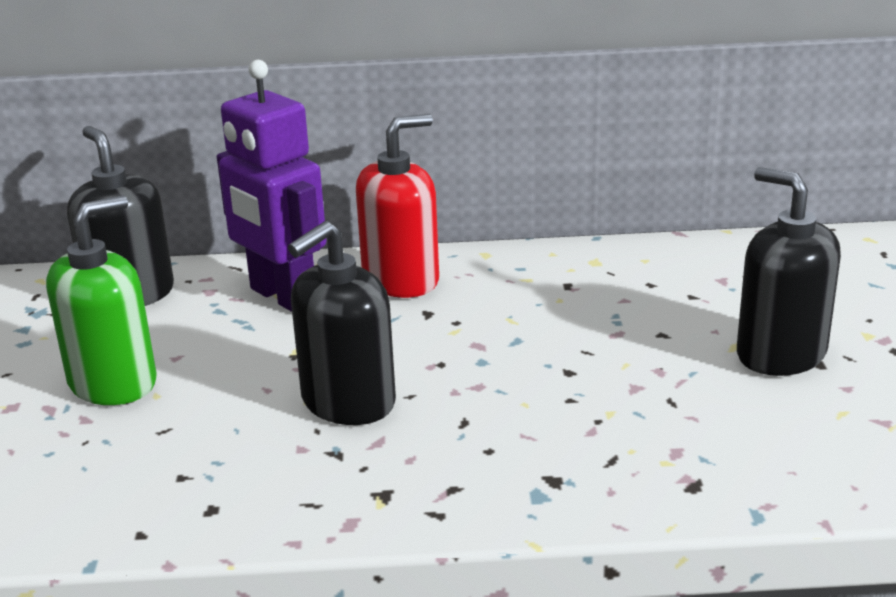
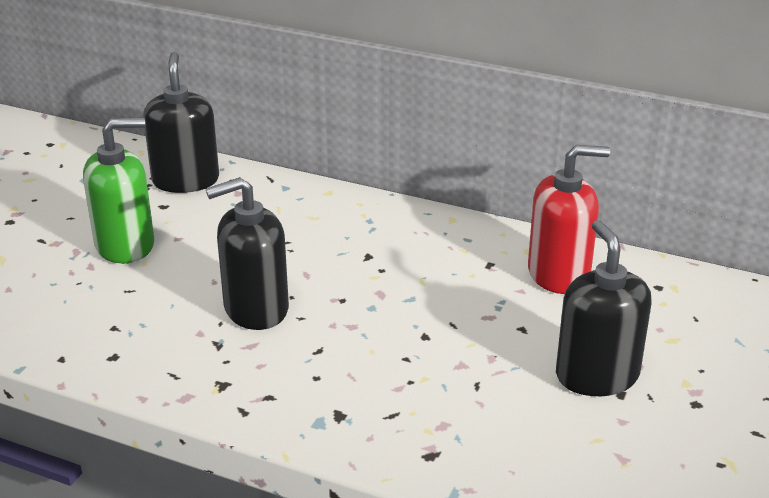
camera: 25 degrees right, 5 degrees up
purple robot [217,60,327,312] -> none
red soap dispenser [356,114,439,298] -> red soap dispenser moved to [528,145,610,294]

